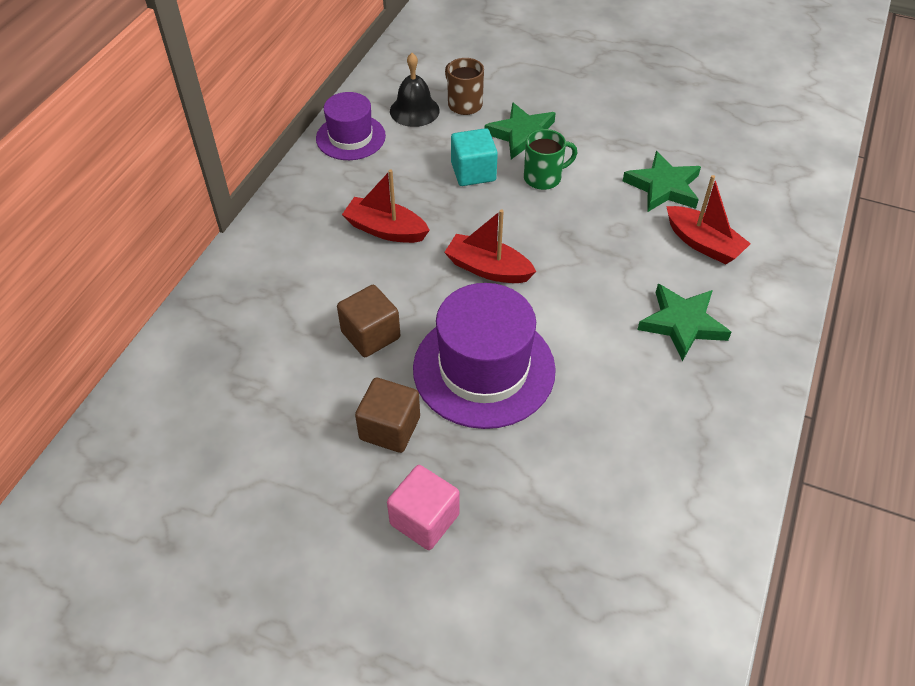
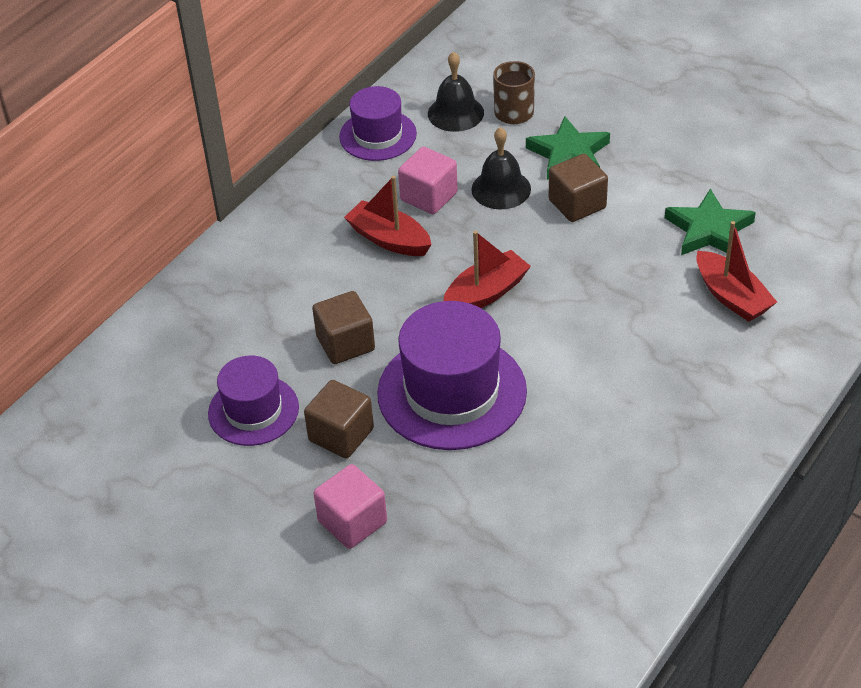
camera: 15 degrees right, 5 degrees down
red boat [444,209,537,283] -> red boat turned 105 degrees clockwise [443,231,531,308]
turquoise cube [451,128,498,186] -> black bell [471,127,531,210]
green mug [524,129,577,190] -> brown cube [549,154,608,222]
green star [637,284,731,361] -> none
none -> purple hat [208,355,299,446]
none -> pink cube [398,147,458,214]

